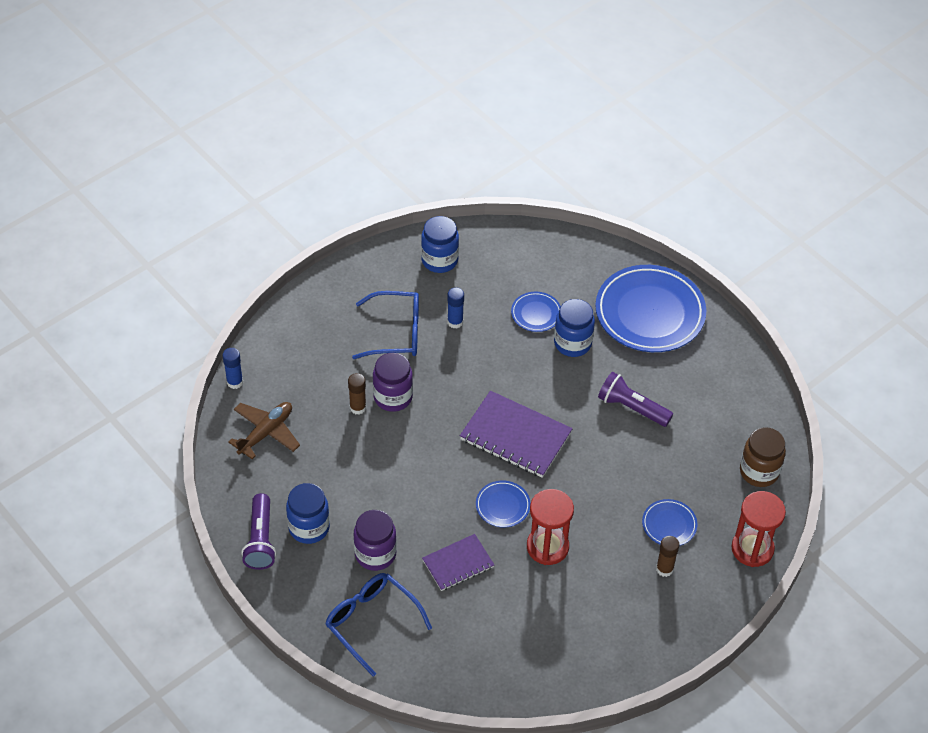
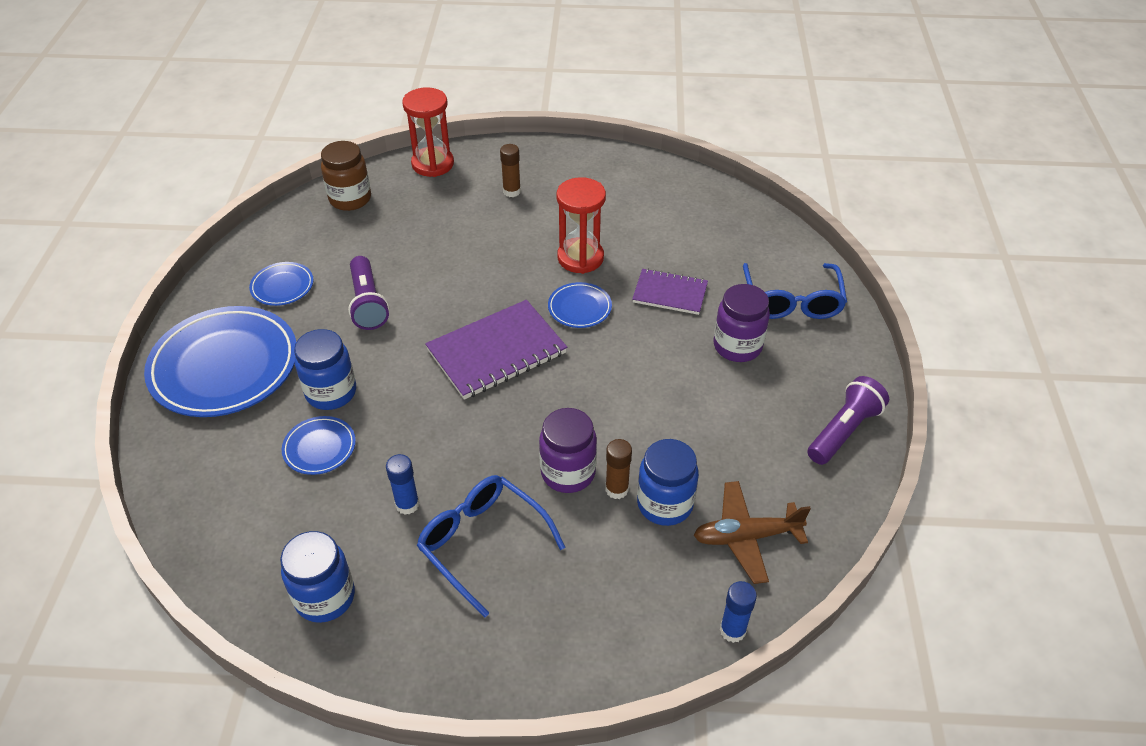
camera: 135 degrees left, 5 degrees down
blue jar [286,483,330,544] -> blue jar moved to [637,439,699,526]
purple notebook [460,391,573,478] -> purple notebook turned 75 degrees clockwise [425,300,567,400]
blue plate [642,499,697,546] -> blue plate moved to [249,262,314,306]

